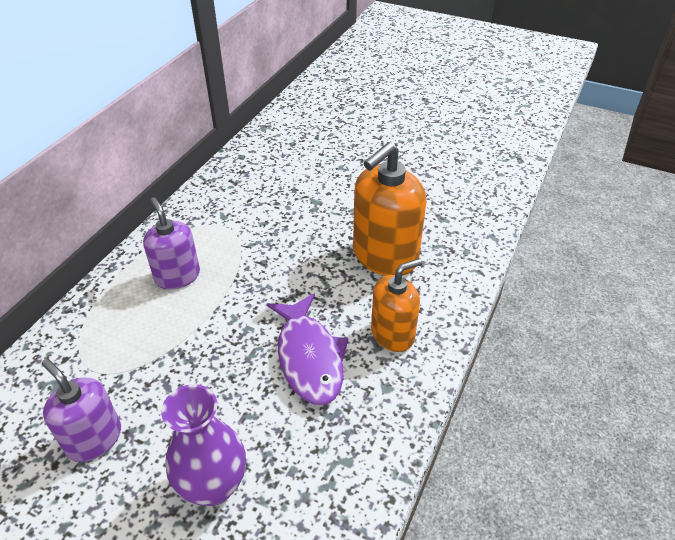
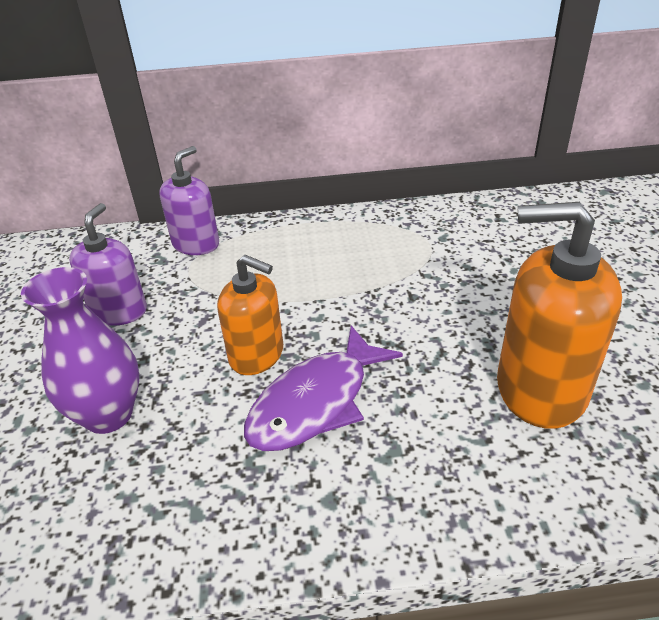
camera: 60 degrees right, 5 degrees down
purple soap dispenser [143,197,200,290] -> purple soap dispenser moved to [159,146,219,255]
orange soap dispenser [371,258,422,352] -> orange soap dispenser moved to [217,255,283,375]

